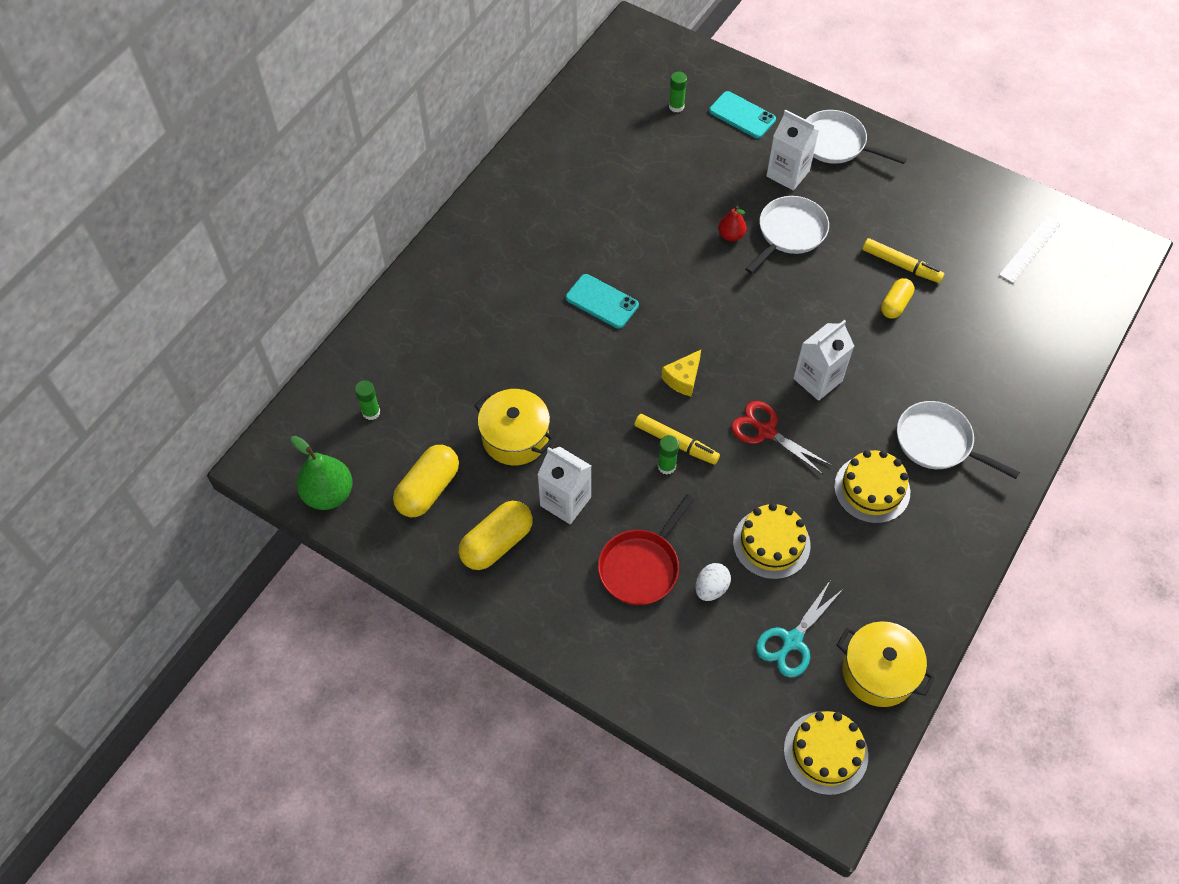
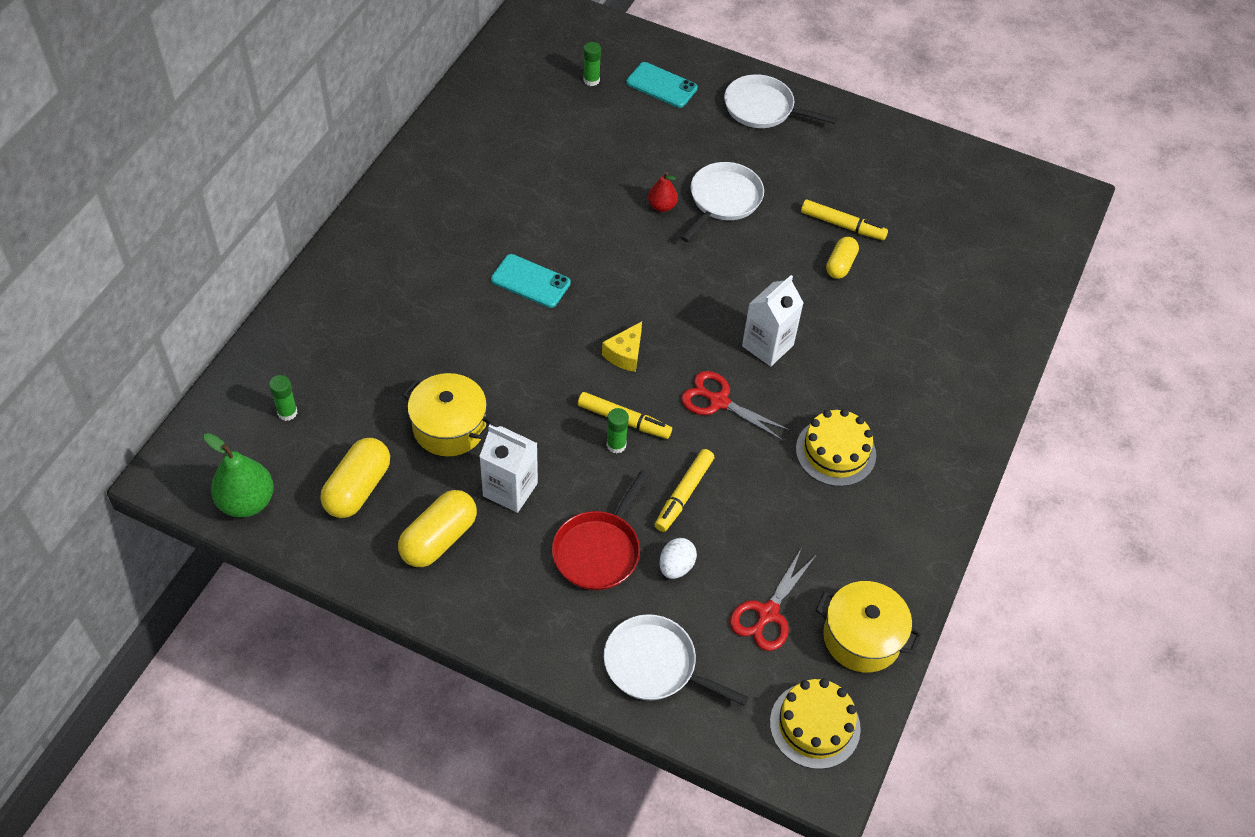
camera: 10 degrees left, 5 degrees down
yellow cake [733,503,811,579] -> none
turquoise scissors [756,581,844,678] -> red scissors [730,549,816,651]
white carton [766,109,819,190] -> none
white pan [897,401,1020,479] -> white pan moved to [604,614,748,706]
white ruler [999,215,1062,283] -> none
none -> yellow marker [655,449,714,532]

